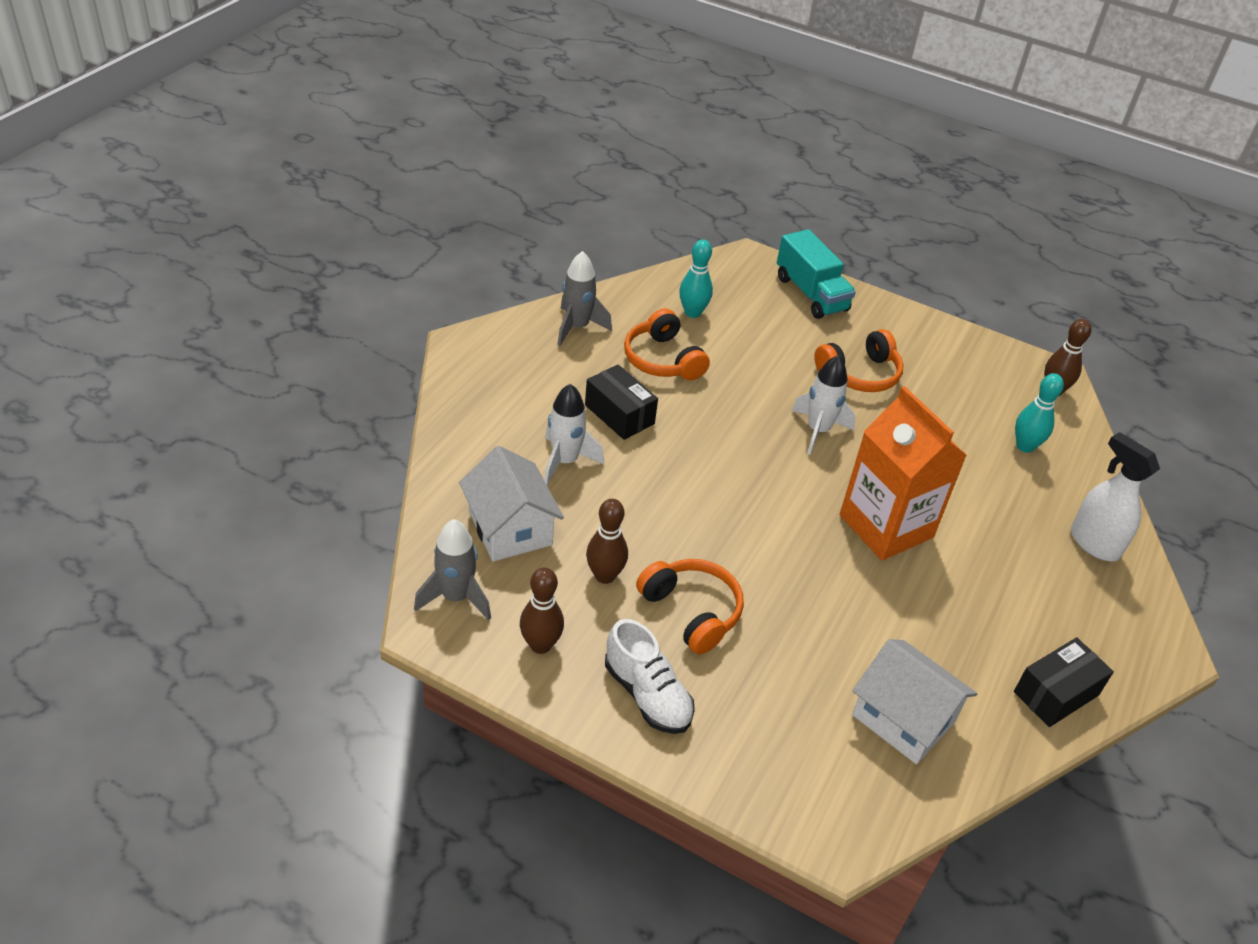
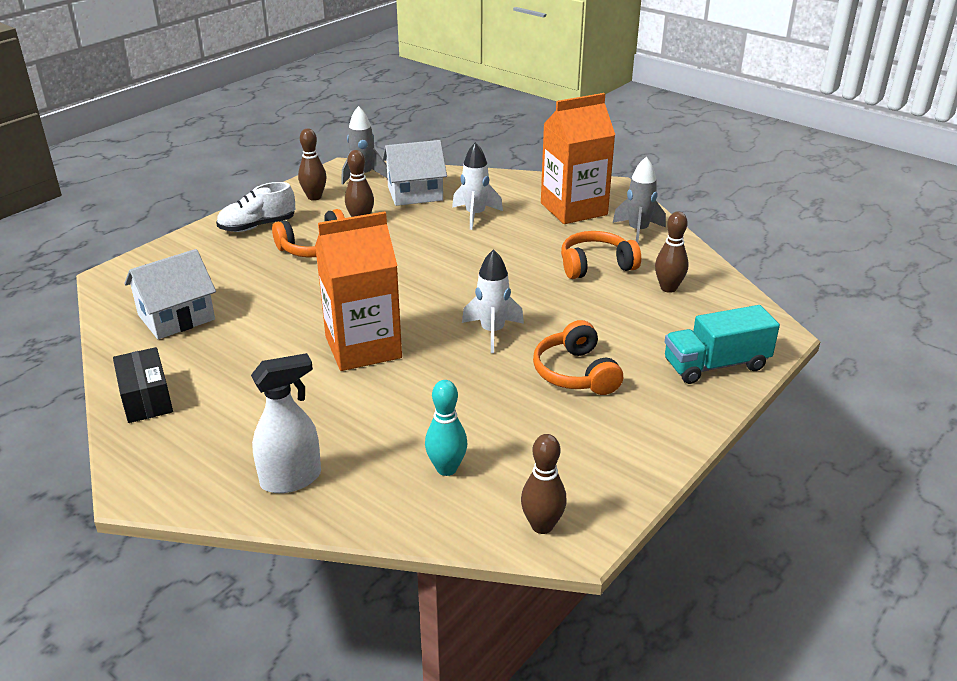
camera: 105 degrees right, 10 degrees down
black box [585,365,658,440] -> none
turquoise bowling pin [679,239,713,318] -> brown bowling pin [655,211,689,293]
none -> orange carton [541,93,615,224]

